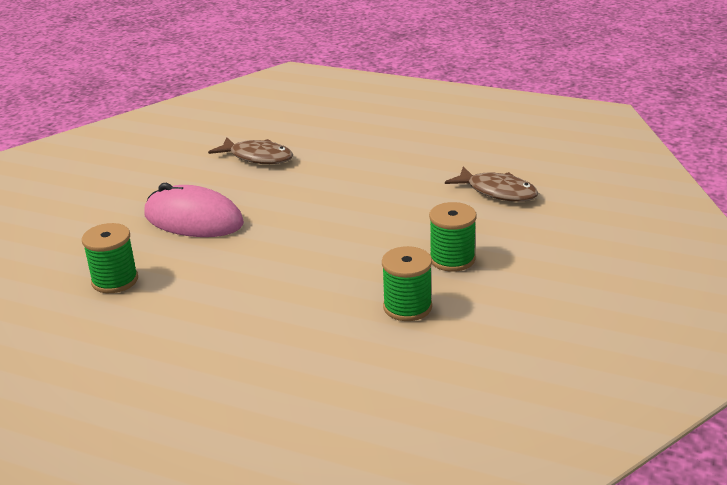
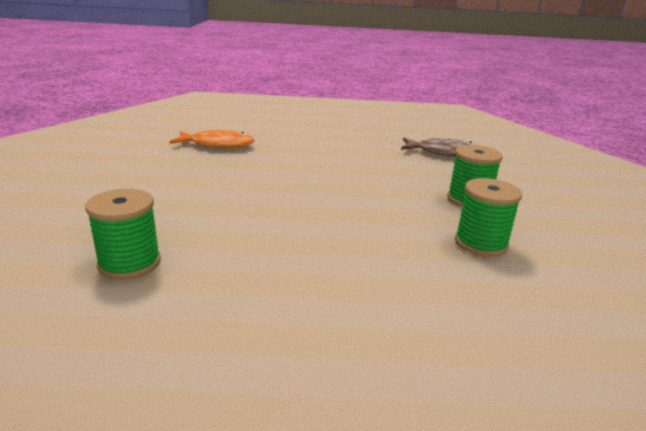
camera: 25 degrees left, 5 degrees down
pink mouse [144,183,244,237] -> none
brown fish [208,137,293,164] -> orange fish [170,130,255,148]

